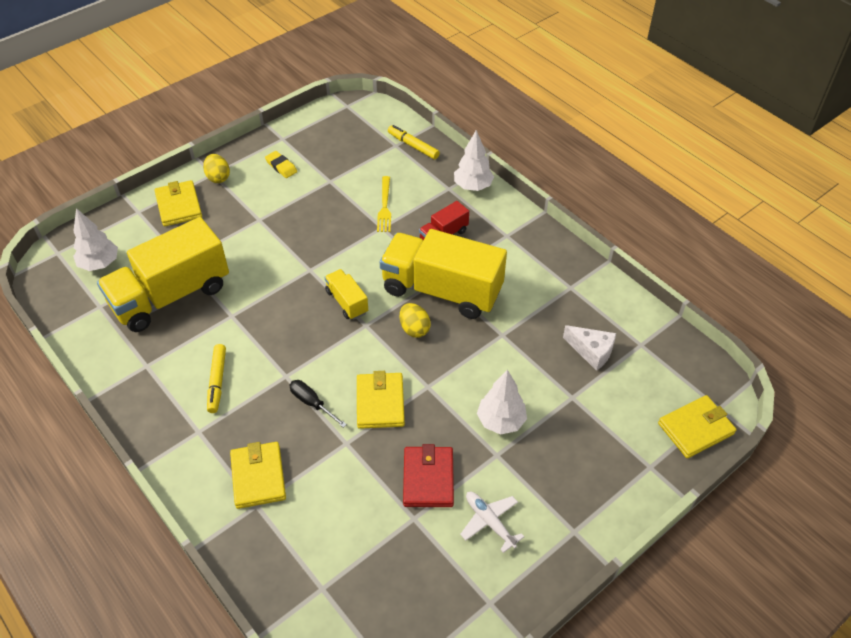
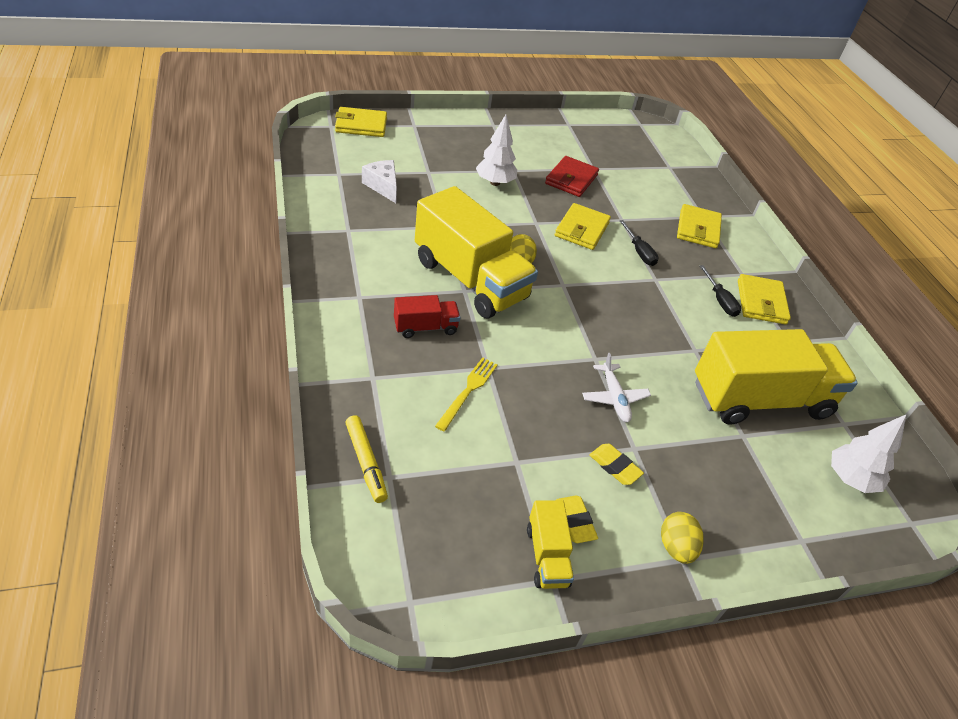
camera: 160 degrees left, 5 degrees down
yellow wallet [155,180,202,226] -> yellow wallet moved to [738,274,791,325]
yellow marker [207,344,226,413] -> black screwdriver [700,265,741,317]
yellow truck [324,269,368,320] -> yellow truck moved to [527,500,574,589]
white tree [454,130,494,191] -> none
white plane [460,492,524,553] -> white plane moved to [582,353,651,422]
none -> yellow eraser [589,444,644,485]

